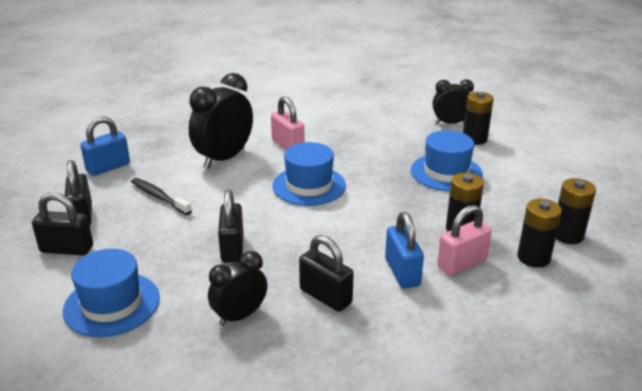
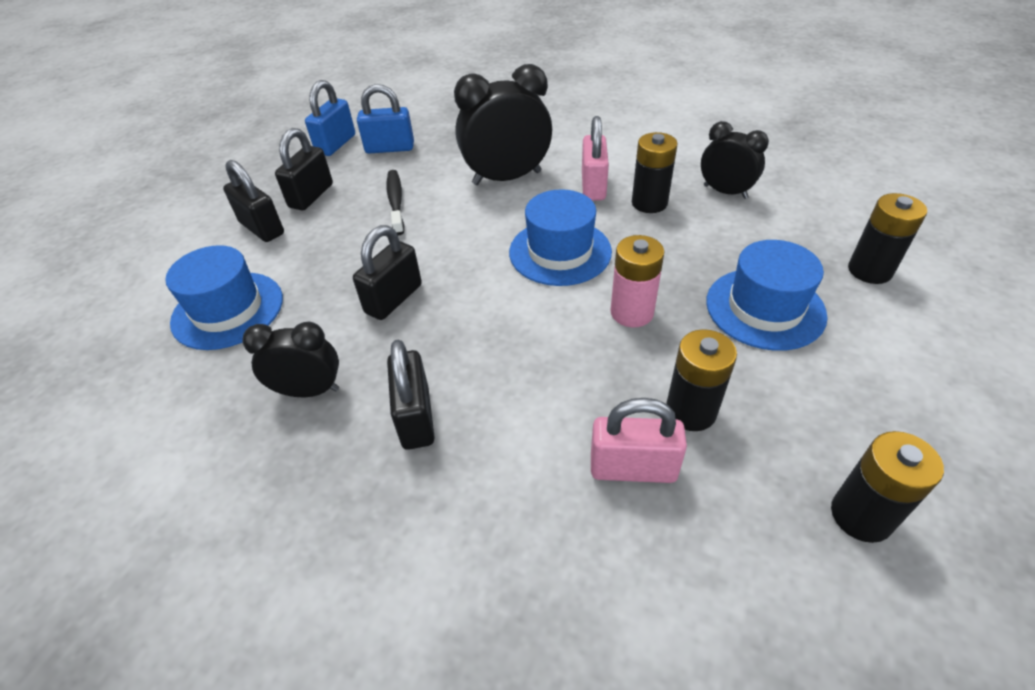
camera: 40 degrees right, 15 degrees up
blue padlock [385,212,424,289] -> blue padlock moved to [305,80,355,156]
black clock [432,79,474,124] -> black clock moved to [701,121,769,199]
black battery [517,199,562,268] -> black battery moved to [632,132,677,213]
none -> pink battery [610,235,665,327]

